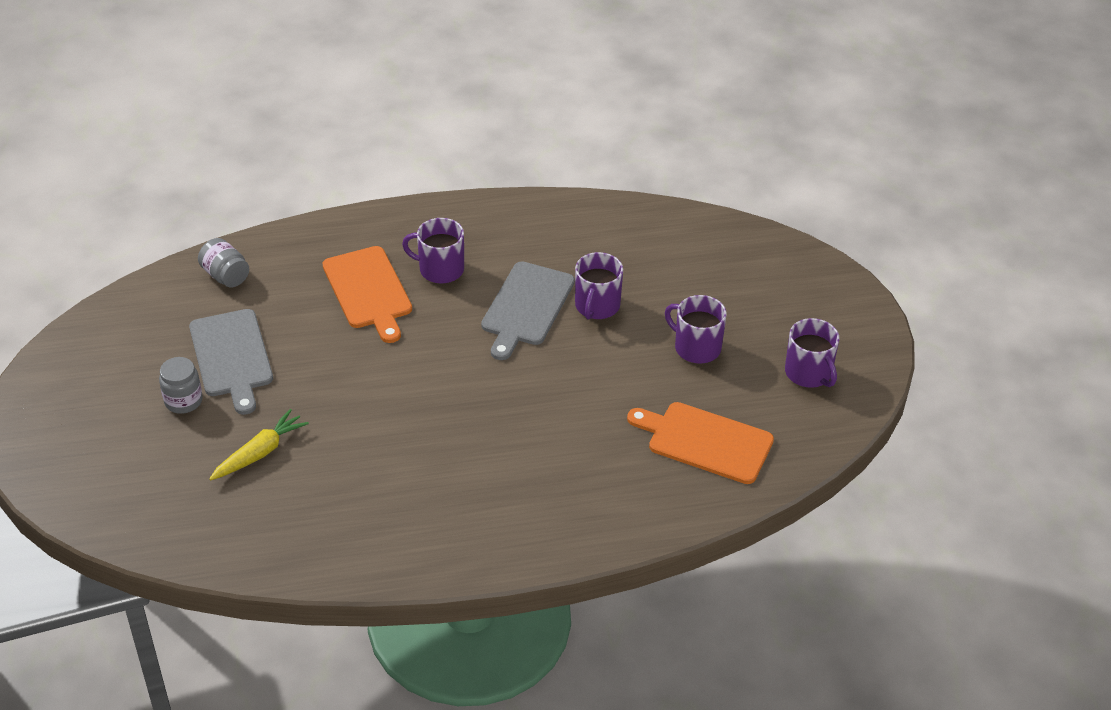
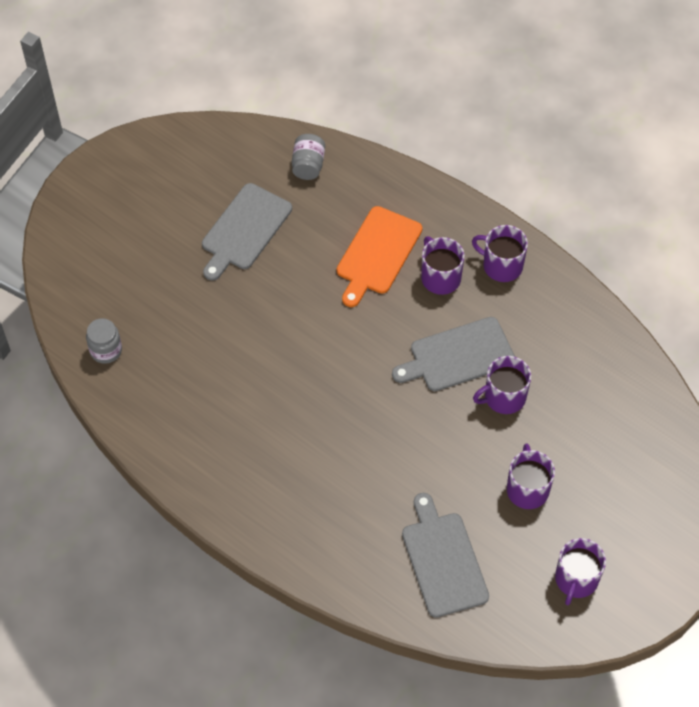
camera: 50 degrees right, 15 degrees up
grey jar [159,357,203,414] -> grey jar moved to [86,318,122,364]
yellow carrot [209,409,309,480] -> none
orange cutting board [627,402,774,484] -> grey cutting board [402,493,489,618]
none -> purple mug [472,225,528,282]

